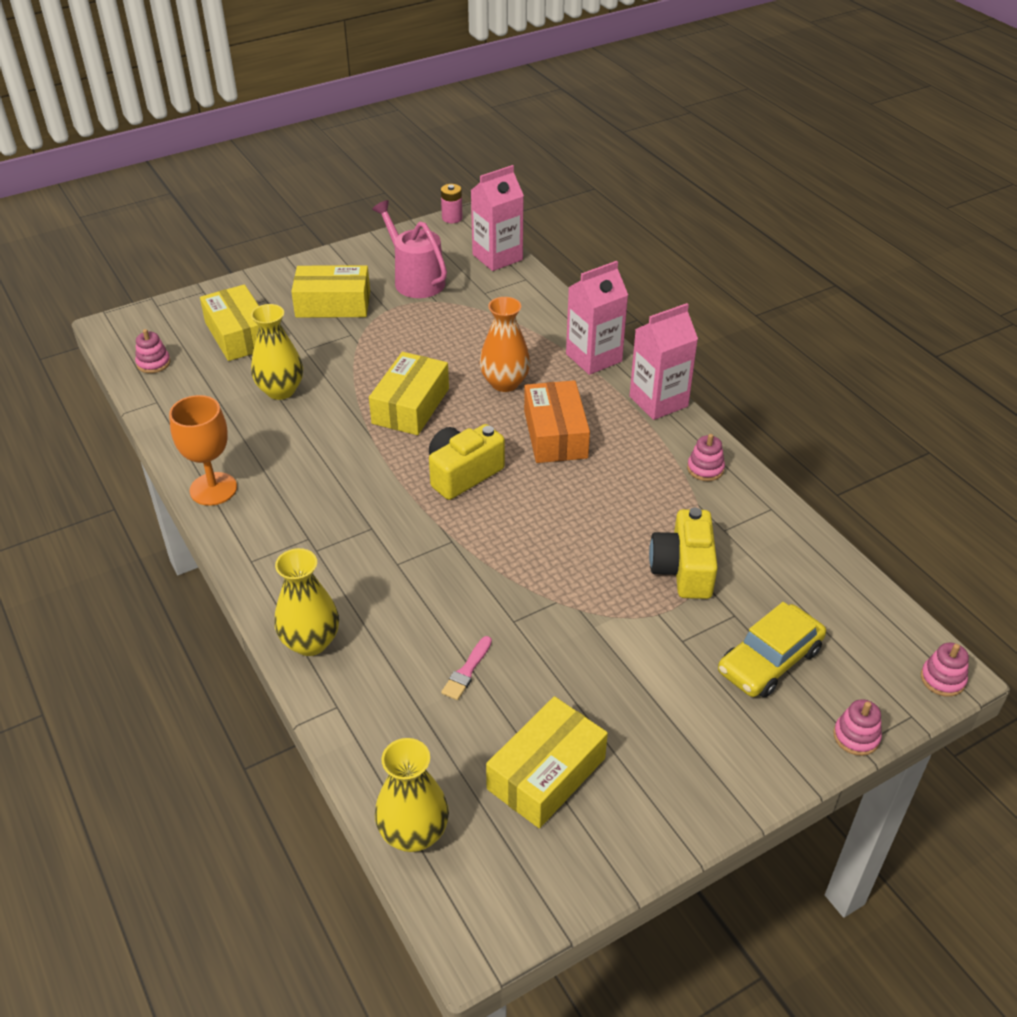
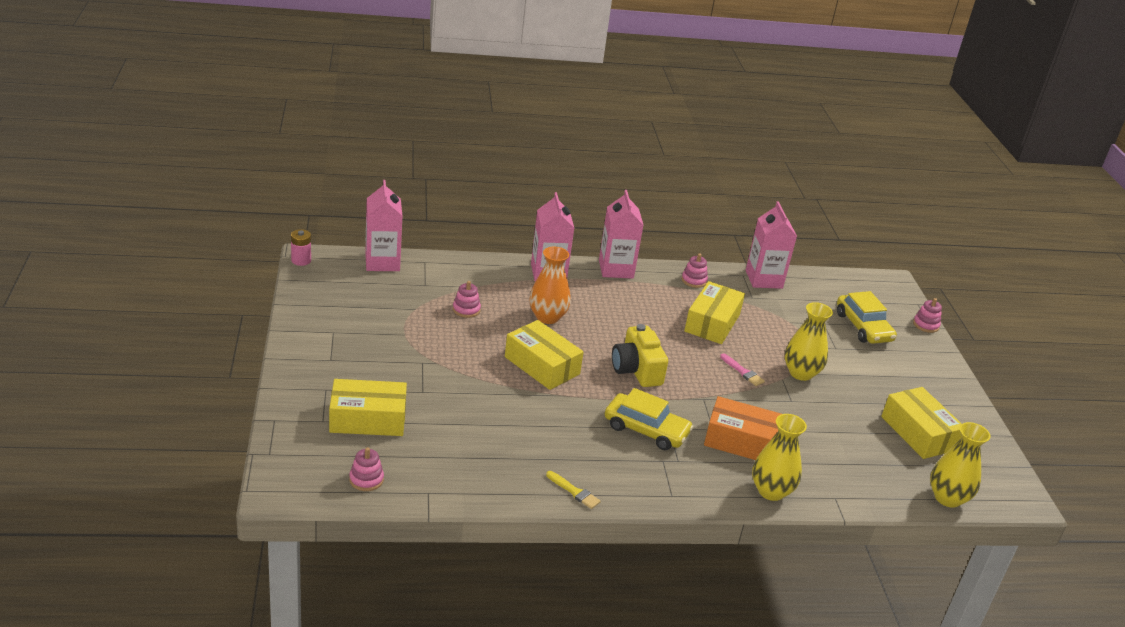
camera: 70 degrees left, 10 degrees down
orange goblet [169,395,237,506] -> yellow brush [546,471,601,509]
yellow vase [251,304,303,400] -> yellow vase moved to [785,302,833,381]
yellow box [291,265,370,317] -> yellow box moved to [684,281,745,344]
pink watering can [372,200,447,298] -> none
pink brush [441,636,492,700] -> pink brush moved to [720,354,765,386]
orange box [524,380,590,463] -> orange box moved to [704,396,781,460]
yellow camera [649,508,718,599] -> none
pink stacking toy [921,643,969,697] -> pink stacking toy moved to [453,281,481,318]
none -> yellow car [605,388,693,450]
none -> pink carton [746,201,797,289]

